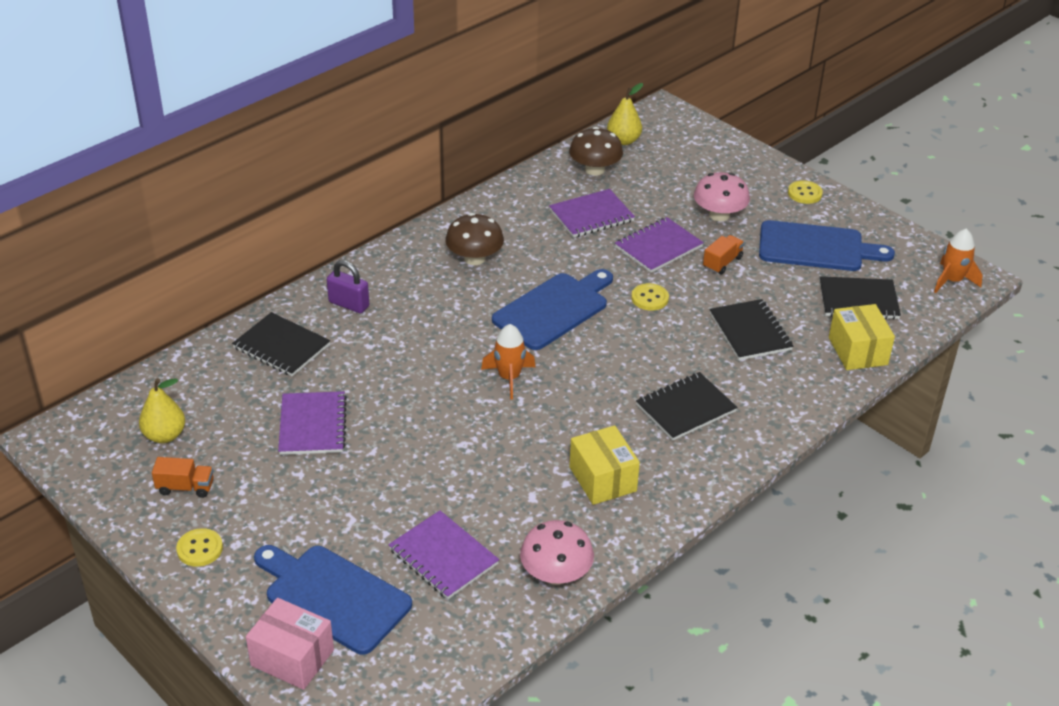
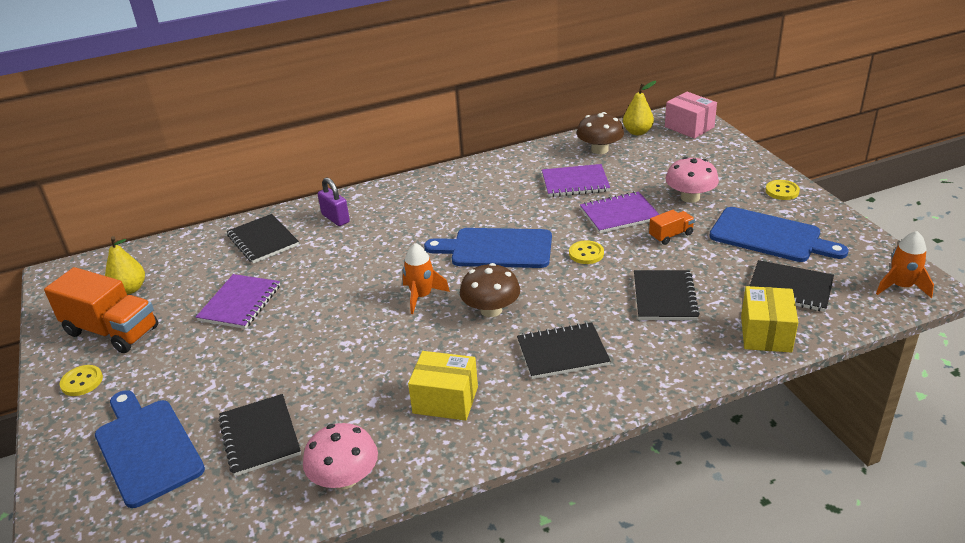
camera: 25 degrees right, 5 degrees down
orange truck [152,457,214,498] -> orange truck [44,267,158,353], size x2.07
pink box [246,598,334,690] -> pink box moved to [665,92,717,139]
purple notebook [388,510,499,599] -> black notebook [218,394,301,476]
brown mushroom [445,213,504,265] -> brown mushroom moved to [460,263,520,317]
blue cutting board [492,269,613,350] -> blue cutting board turned 150 degrees counterclockwise [424,228,552,268]
yellow box [570,425,640,505] -> yellow box turned 75 degrees counterclockwise [408,351,478,421]

